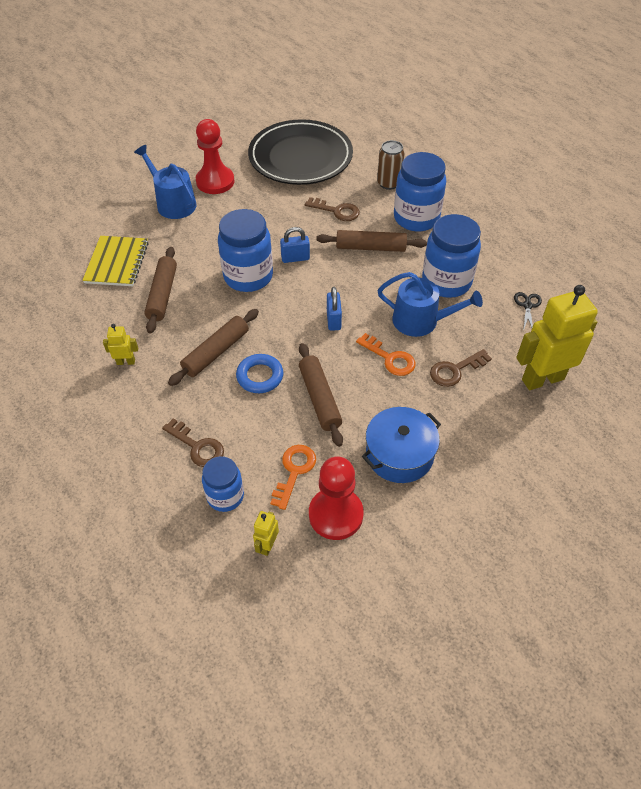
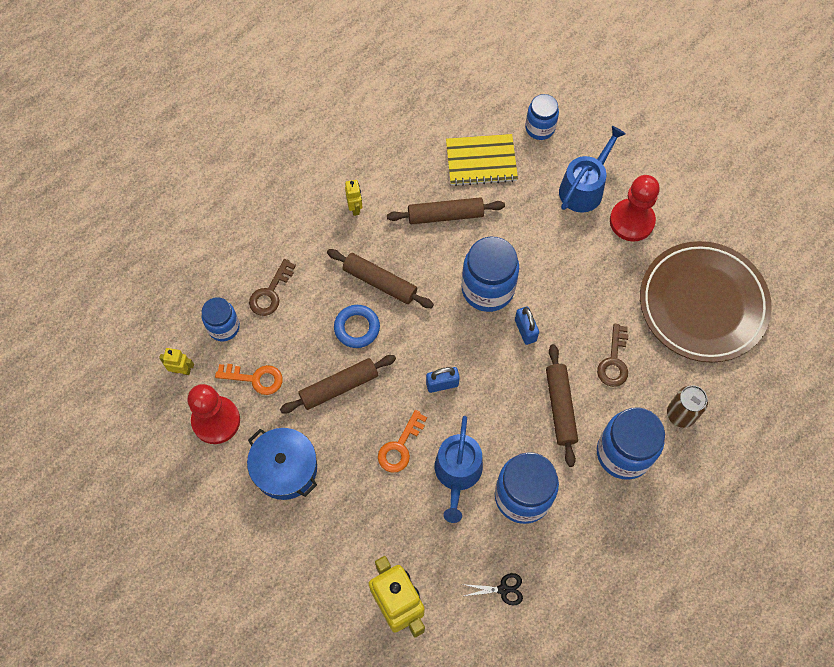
camera: 80 degrees right, 15 degrees up
black plate [248,119,353,185] -> brown plate [640,241,772,363]
brown key [430,349,492,387] -> none
none -> blue jar [525,94,559,140]

